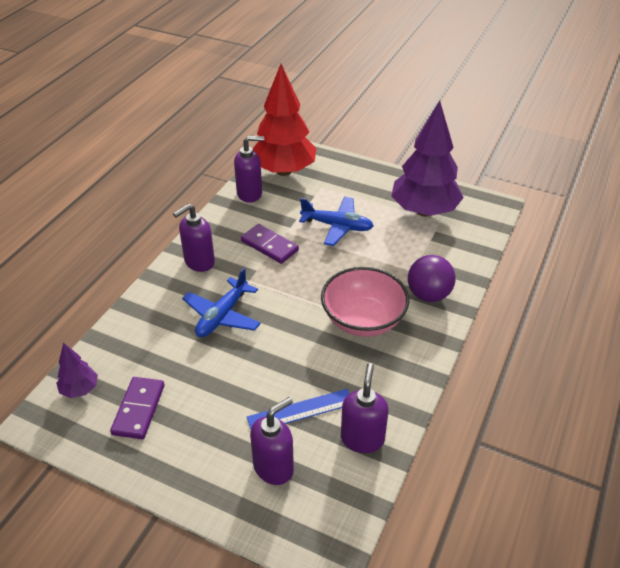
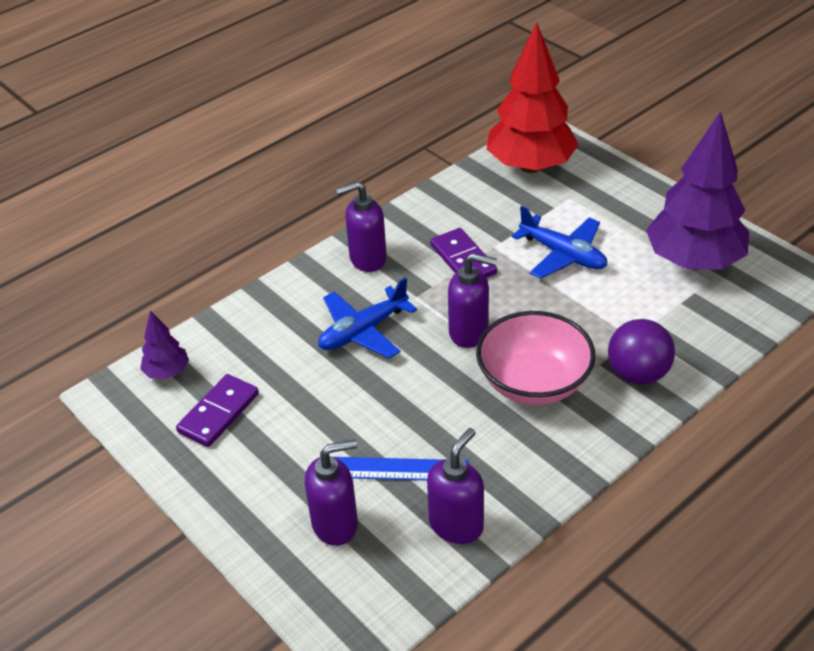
camera: 25 degrees right, 0 degrees up
purple soap dispenser [234,136,264,203] -> purple soap dispenser moved to [448,253,497,348]

